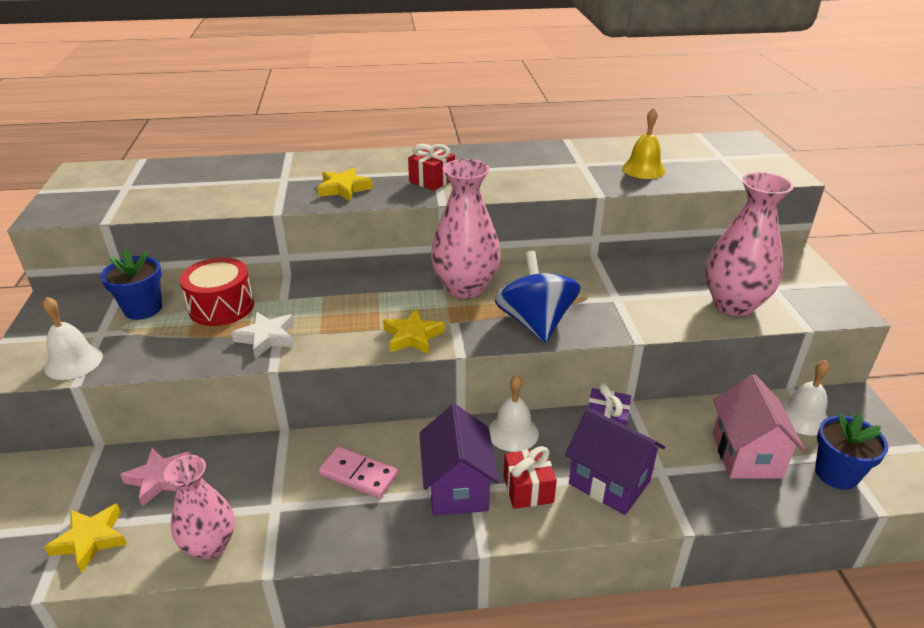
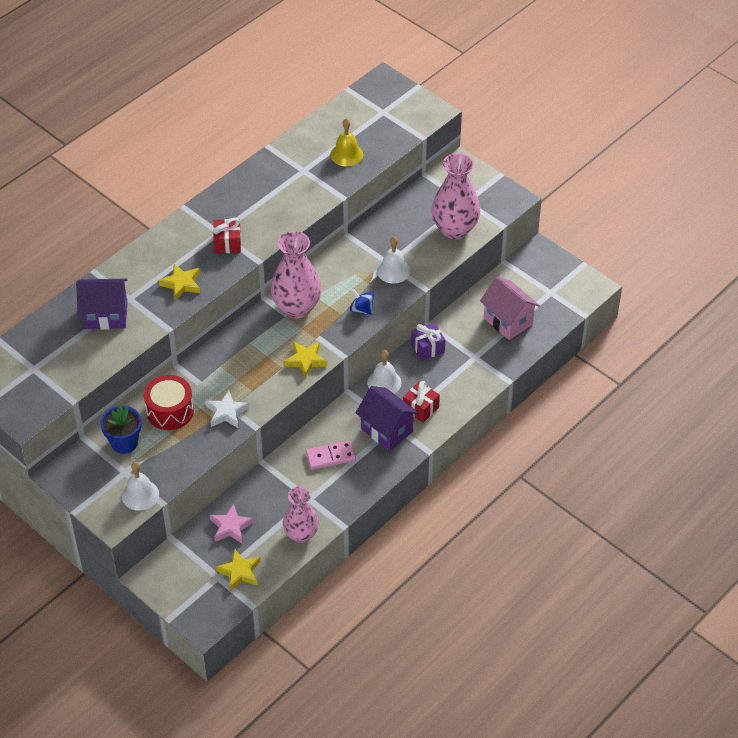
camera: 40 degrees left, 15 degrees up
blue spinning top [495,251,581,343] -> blue spinning top [350,289,374,315], size x0.50
purple house [565,408,665,515] -> purple house moved to [76,278,128,330]
white bell [781,360,829,436] -> white bell moved to [377,236,410,284]
blue flower pot [815,413,888,490] -> none

